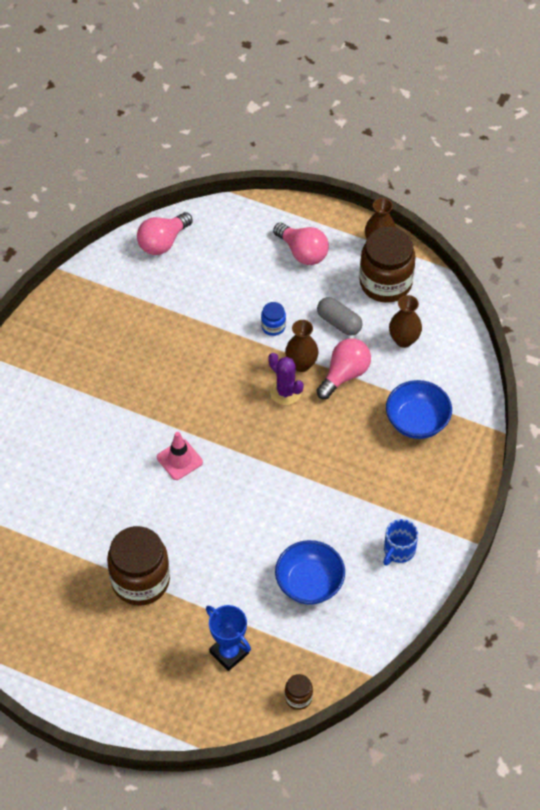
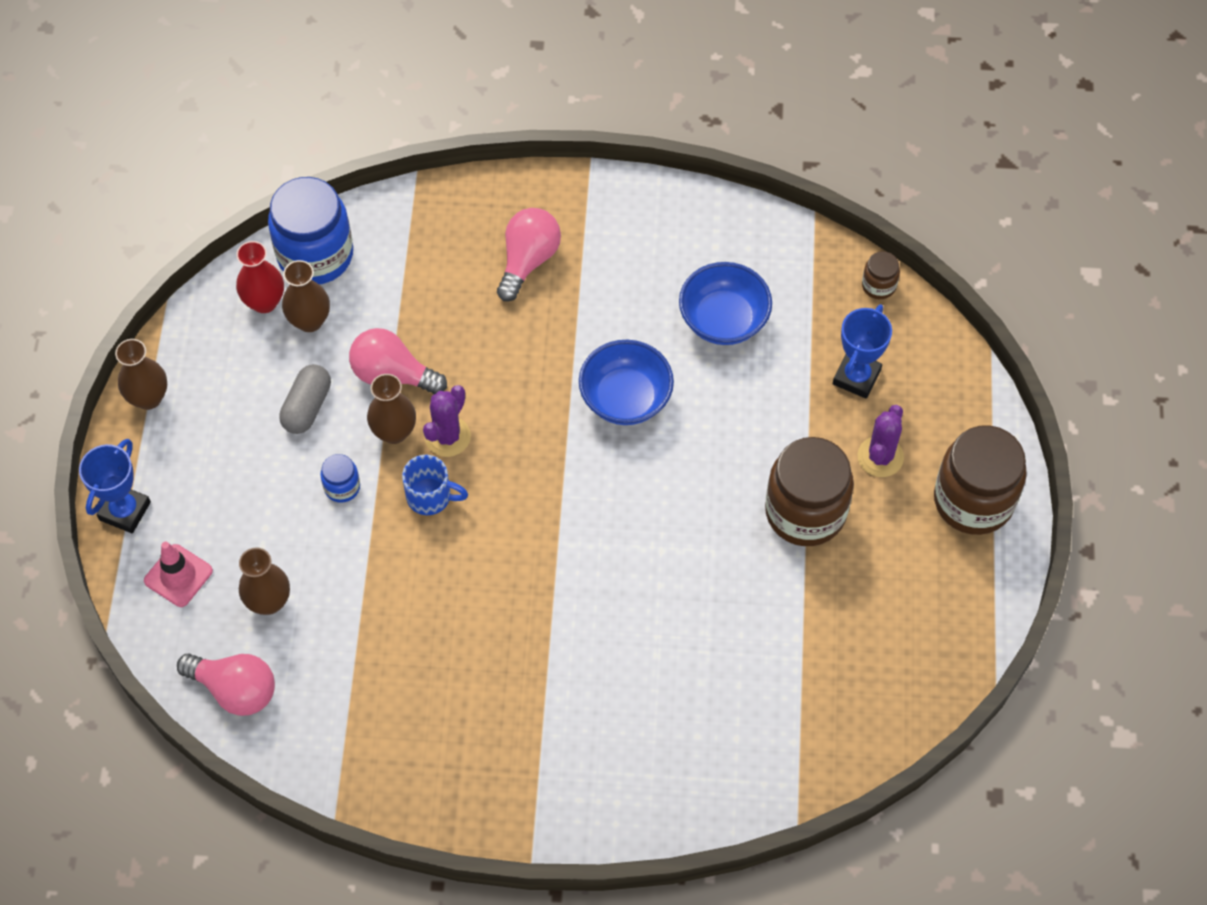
camera: 110 degrees left, 5 degrees up
pink traffic cone [157,432,203,480] -> pink traffic cone moved to [144,542,213,607]
pink light bulb [273,223,329,265] -> pink light bulb moved to [497,208,561,302]
brown jar [359,227,416,303] -> brown jar moved to [934,425,1027,535]
blue mug [383,519,418,566] -> blue mug moved to [402,455,468,515]
blue bowl [386,380,452,439] -> blue bowl moved to [579,340,674,425]
none -> blue trophy [79,439,151,533]
none -> red vase [236,241,284,313]
none -> brown vase [239,547,290,615]
none -> blue jar [268,177,353,284]
none -> purple cactus [858,405,904,477]

